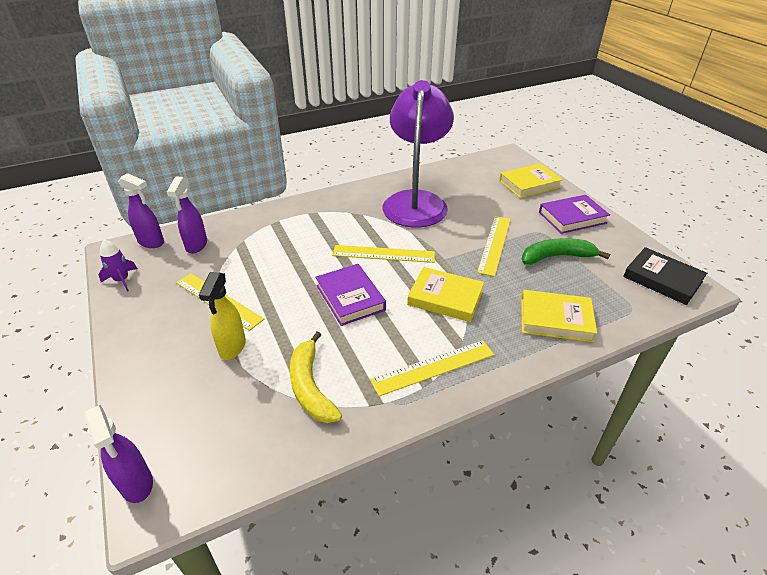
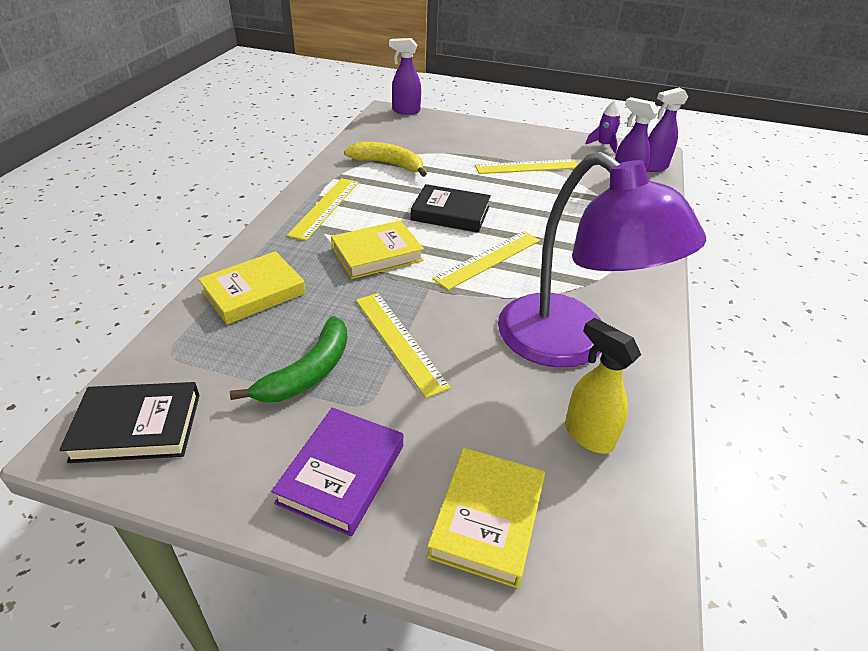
camera: 130 degrees right, 0 degrees up
yellow spray bottle [199,272,246,360] -> yellow spray bottle moved to [565,318,641,454]
purple book [315,264,386,326] -> black book [411,184,491,232]

